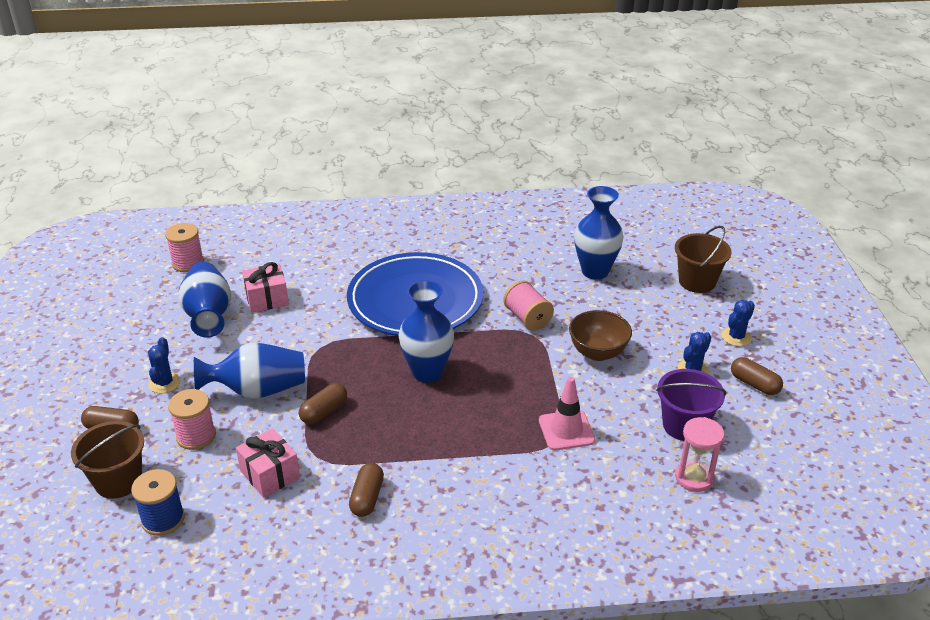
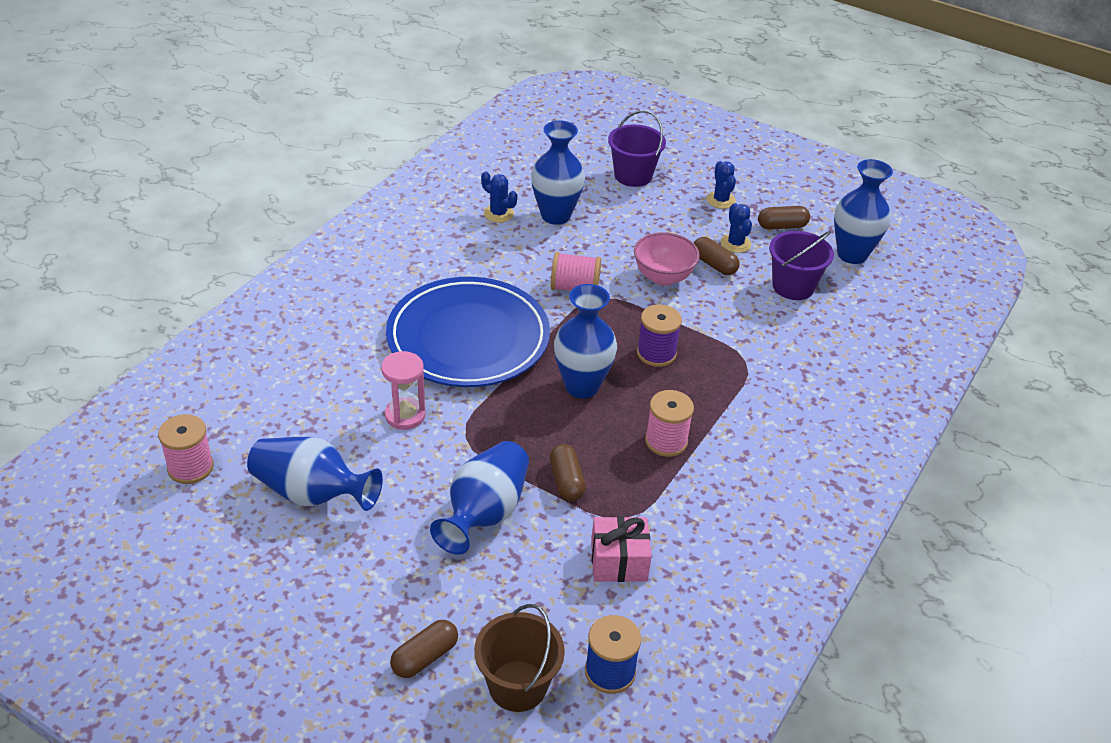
camera: 55 degrees left, 5 degrees up
blue cactus [148,337,181,394] -> blue cactus moved to [481,171,517,223]
pink spool [168,389,216,450] -> pink spool moved to [645,390,694,457]
pink gift [242,262,289,313] -> none
brown capsule [349,463,384,517] -> brown capsule moved to [694,237,740,275]
pink traffic cone [539,377,595,450] -> none
brown bowl [569,310,632,361] -> pink bowl [634,232,700,286]
brown bucket [675,226,732,293] -> purple bucket [608,110,666,187]
pink hourglass [675,417,724,492] -> pink hourglass moved to [381,351,425,430]
none -> purple spool [637,305,682,367]
none -> blue vase [834,159,893,264]

